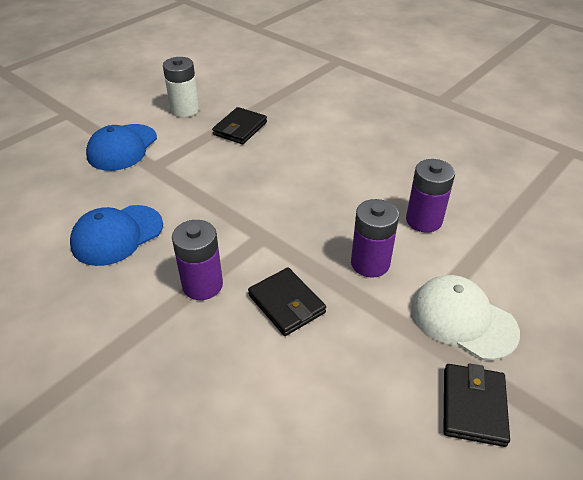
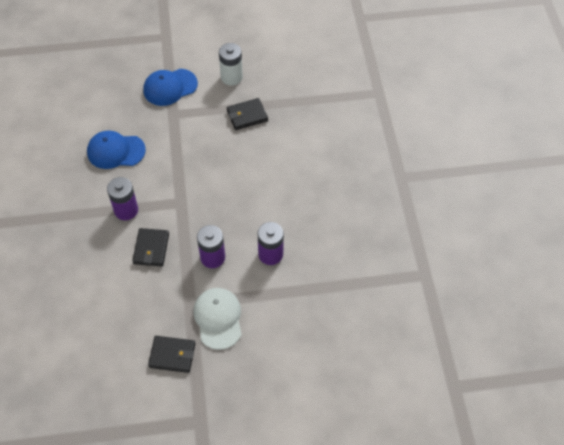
camera: 40 degrees right, 15 degrees up
black wallet [443,363,510,447] -> black wallet turned 45 degrees clockwise [148,336,195,373]

